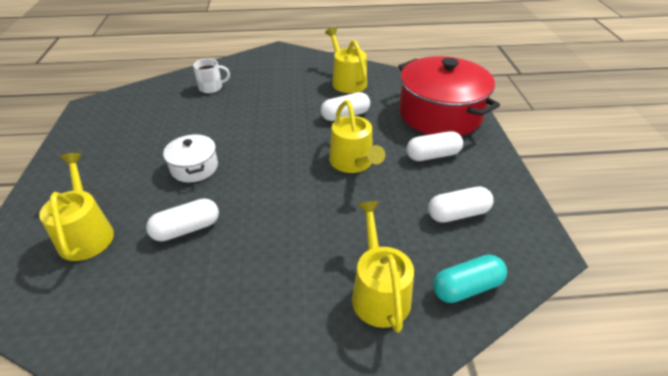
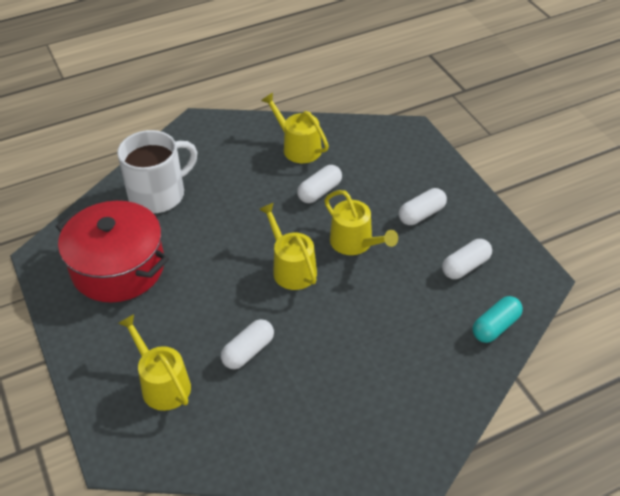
camera: 20 degrees left, 5 degrees up
white pot [163,134,218,182] -> none
white mug [193,59,230,93] -> white mug [117,130,198,213], size x2.11
yellow watering can [352,201,414,333] -> yellow watering can moved to [259,203,317,290]
red pot [398,56,500,136] -> red pot moved to [56,201,169,302]

